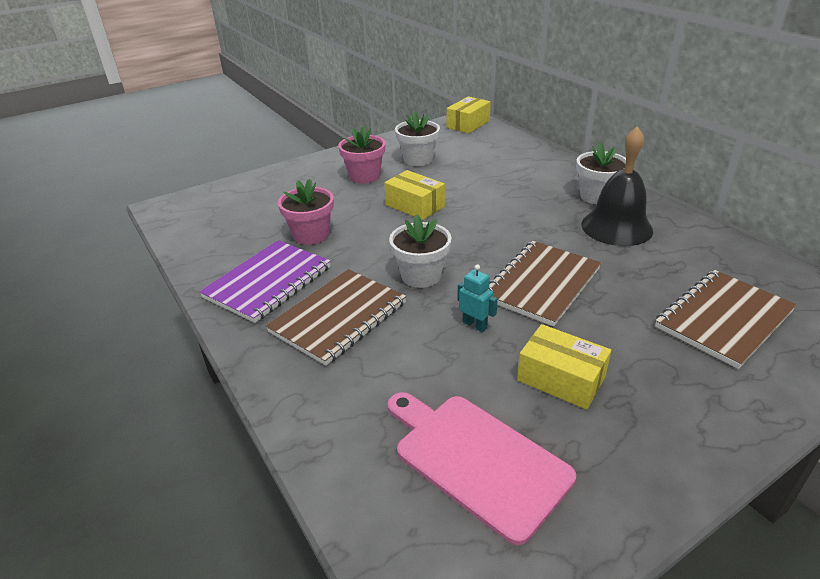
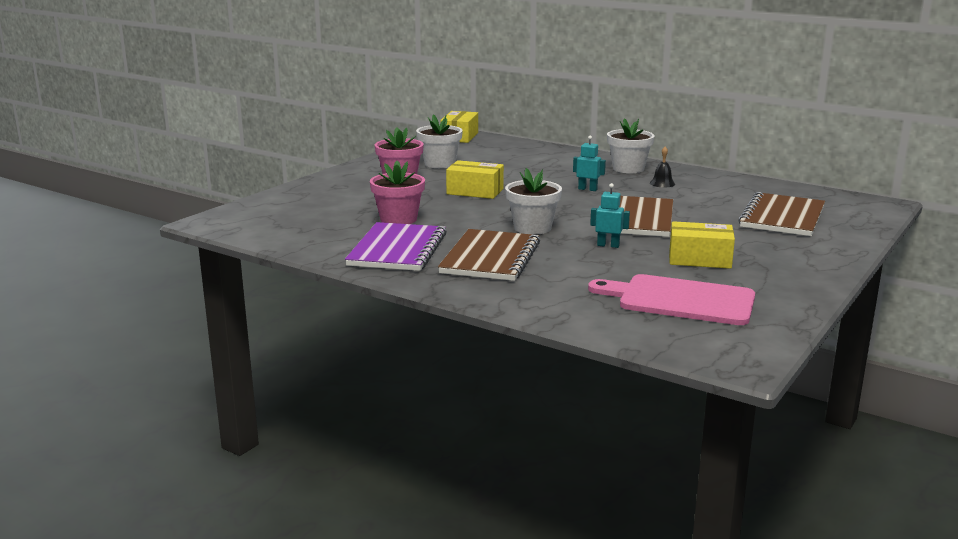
camera: 25 degrees left, 15 degrees down
black bell [581,126,653,246] -> black bell [650,147,675,187], size x0.41
none -> turquoise robot [573,136,606,191]

